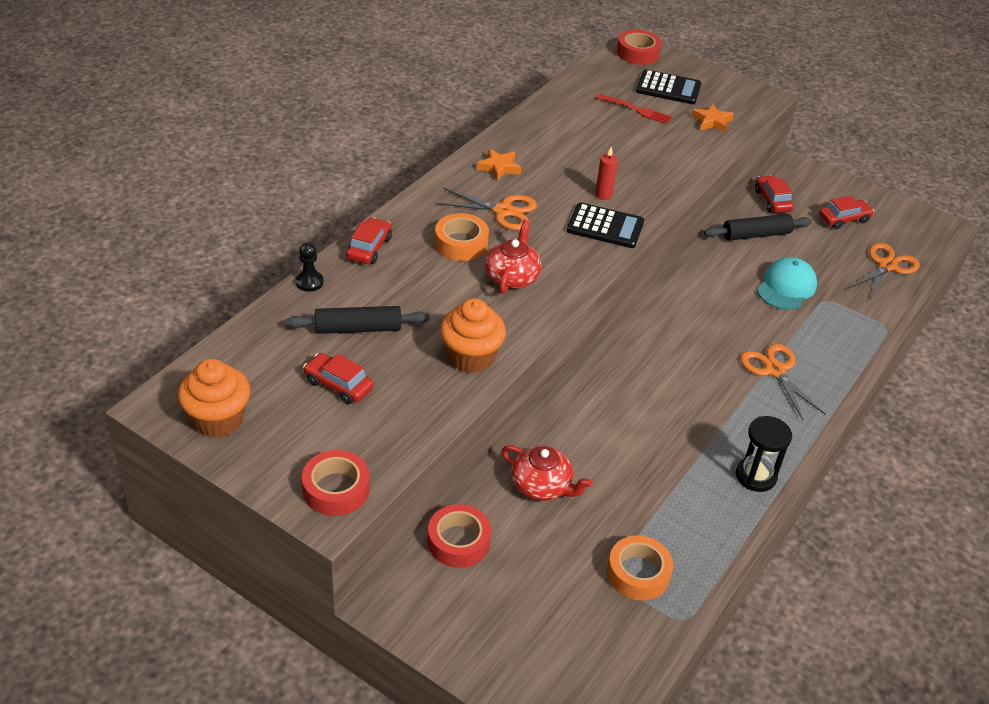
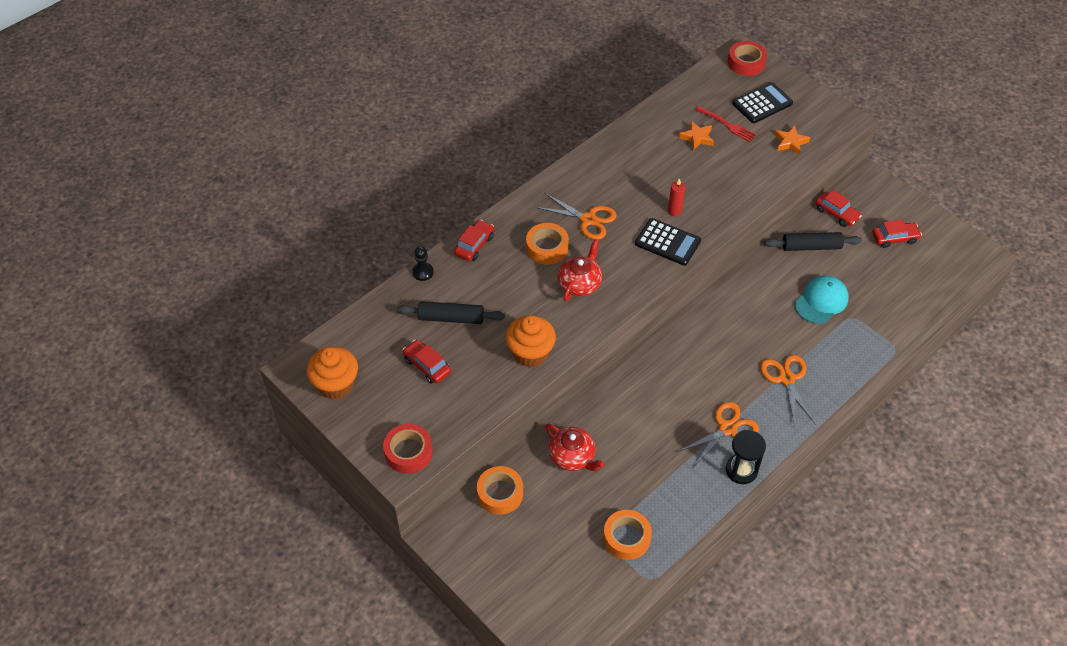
camera: 15 degrees right, 10 degrees up
red tape [428,504,491,568] -> orange tape [477,466,523,515]
orange star [477,149,521,181] -> orange star moved to [679,121,714,150]
black calculator [636,69,702,104] -> black calculator turned 60 degrees counterclockwise [732,82,793,123]
red car [755,175,794,213] -> red car turned 135 degrees clockwise [815,190,862,227]
orange scissors [848,243,920,300] -> orange scissors moved to [678,402,759,466]

